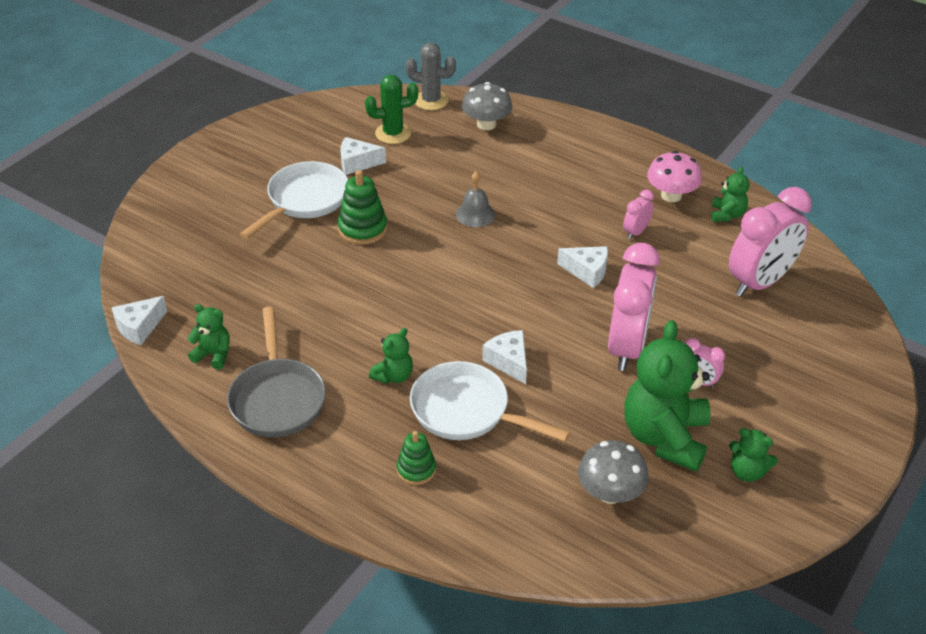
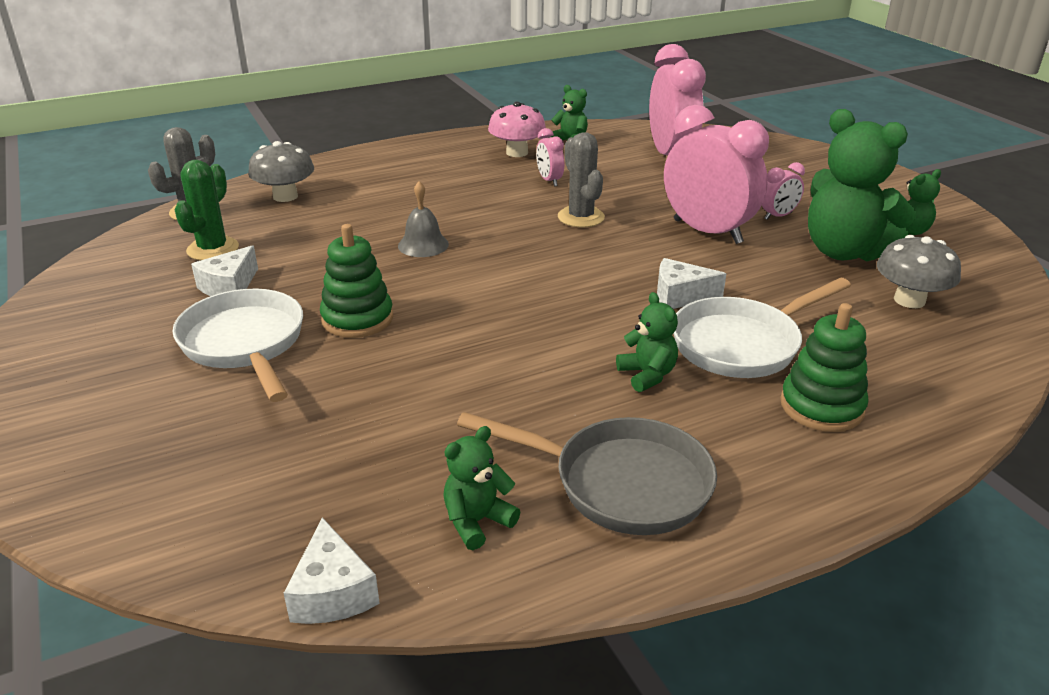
camera: 60 degrees left, 10 degrees down
green stacking toy [397,431,436,485] -> green stacking toy [780,303,869,432], size x1.53
white cheese [557,246,608,288] -> grey cactus [558,132,605,227]

